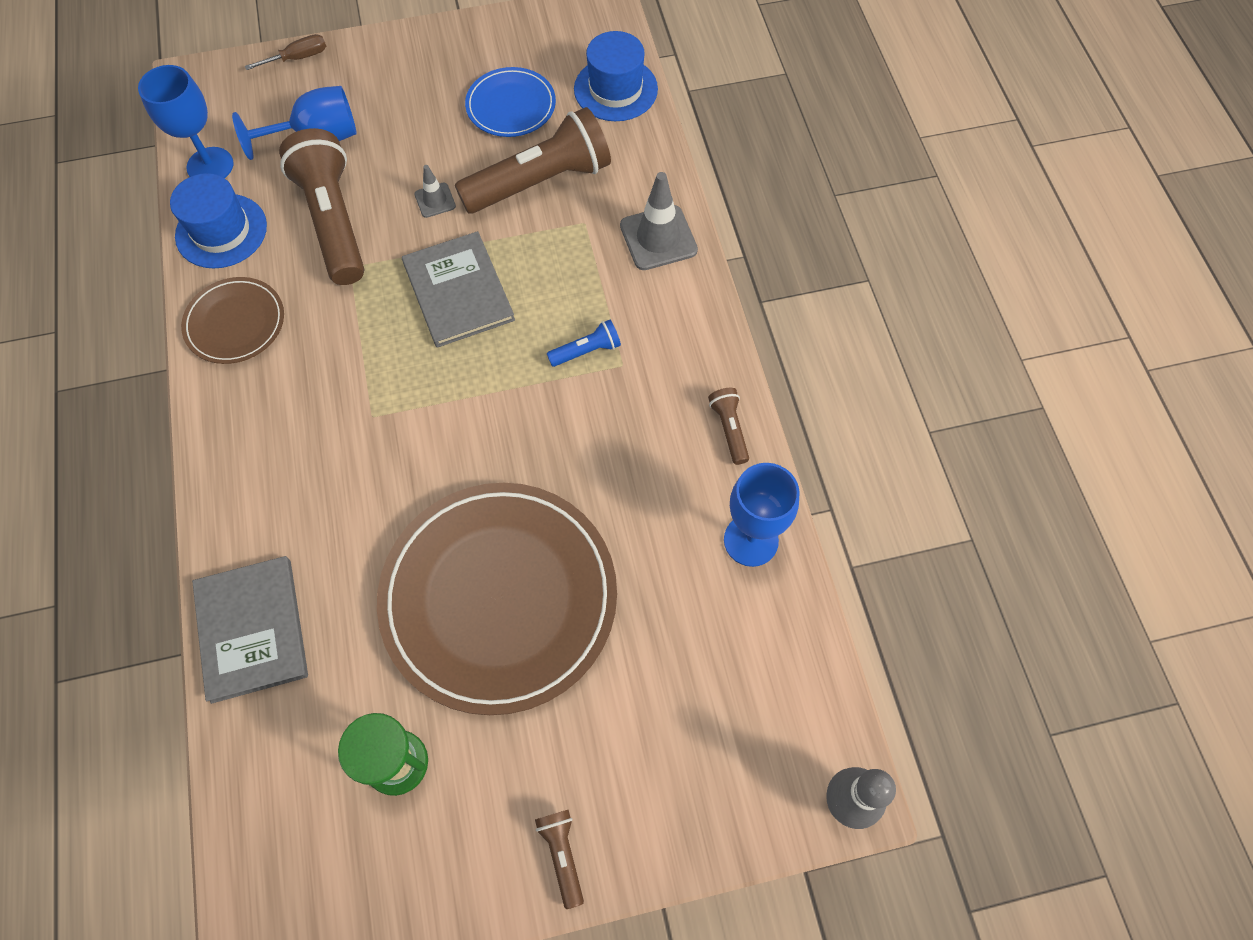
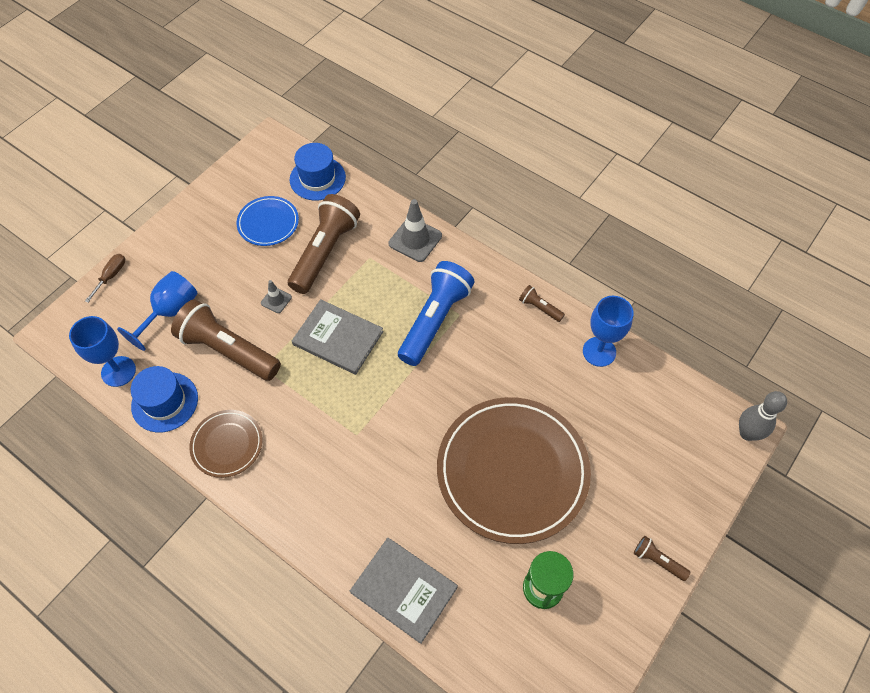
camera: 40 degrees left, 5 degrees down
blue flashlight [547,320,621,367] -> blue flashlight [398,261,475,366], size x2.27

